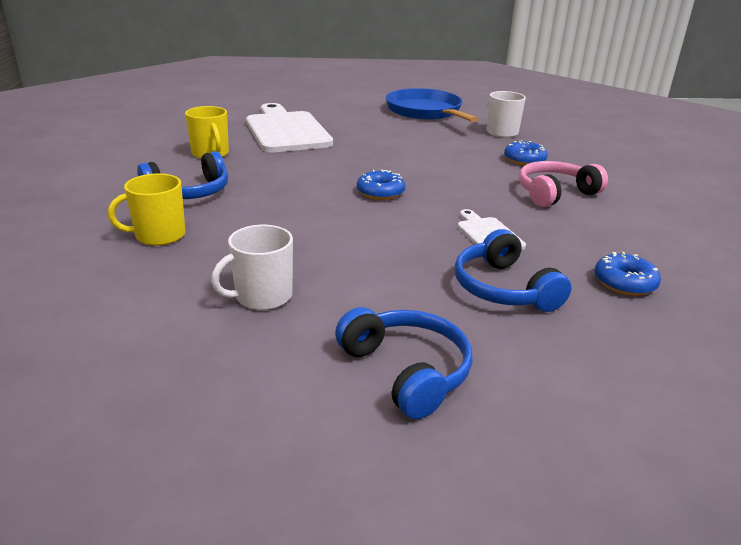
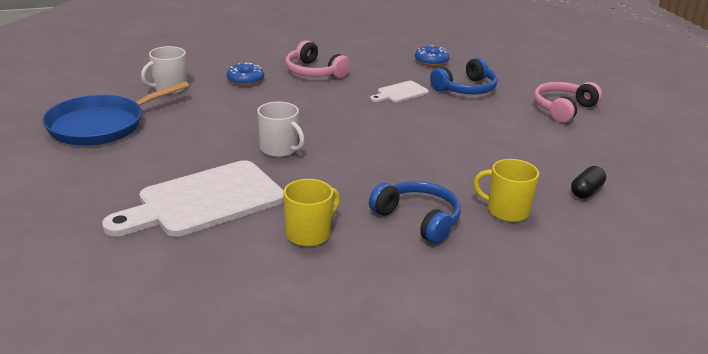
camera: 105 degrees left, 0 degrees up
yellow mug [108,173,186,246] -> yellow mug turned 150 degrees clockwise [474,159,539,222]
white mug [211,225,293,310] -> white mug moved to [257,102,305,157]
blue headphones [335,307,473,419] -> pink headphones [534,82,602,123]
blue donut [357,170,405,200] -> none
none -> black capsule [571,166,606,199]

